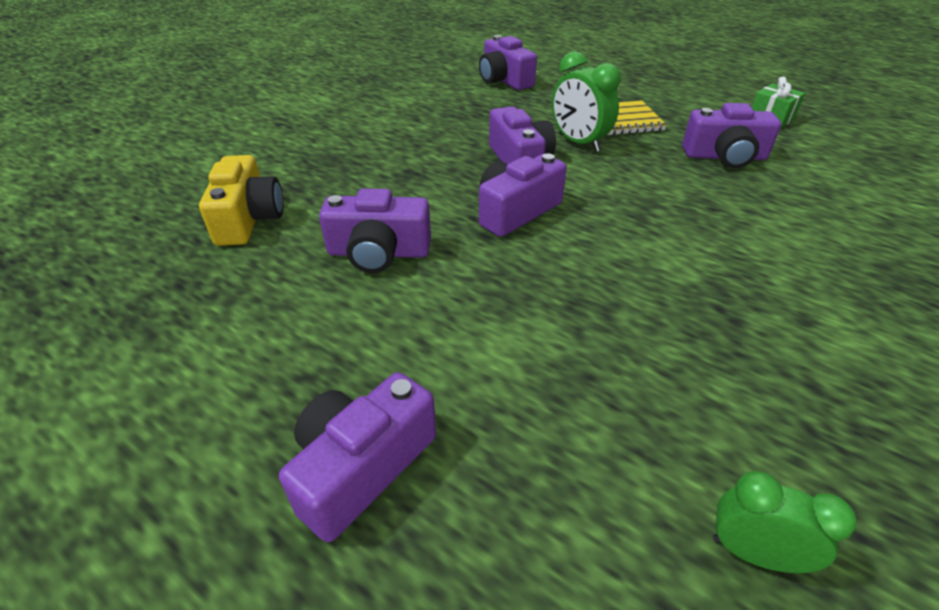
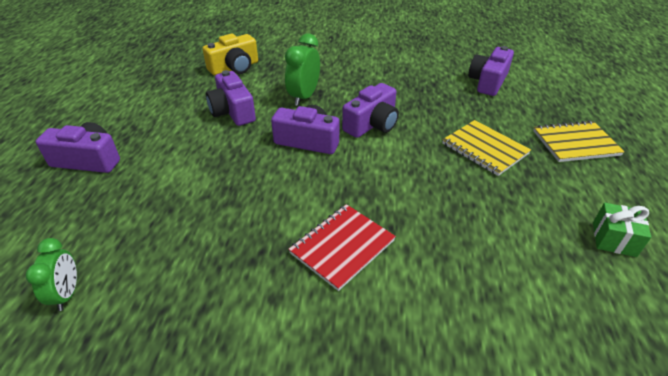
camera: 60 degrees right, 0 degrees up
green clock [552,51,621,152] -> green clock moved to [285,34,320,106]
purple camera [682,103,781,168] -> none
none -> red notebook [288,204,396,291]
none -> yellow notebook [533,120,624,162]

